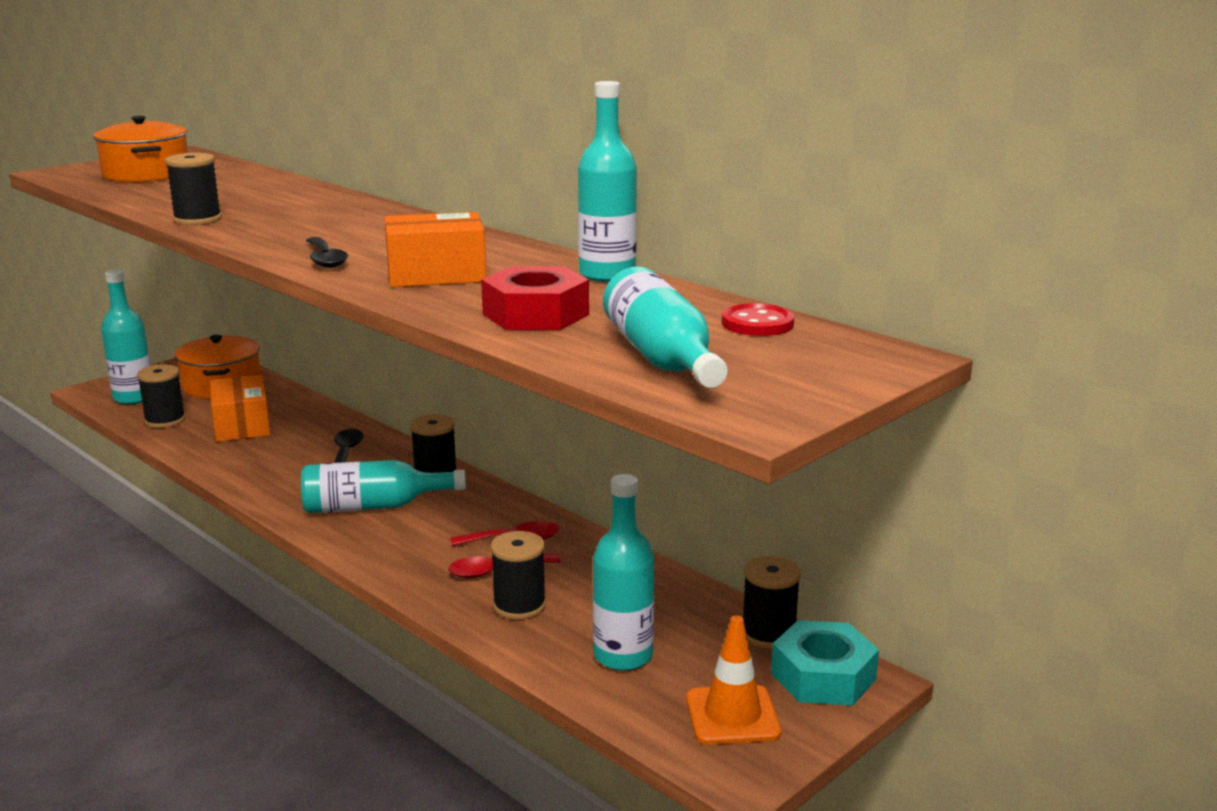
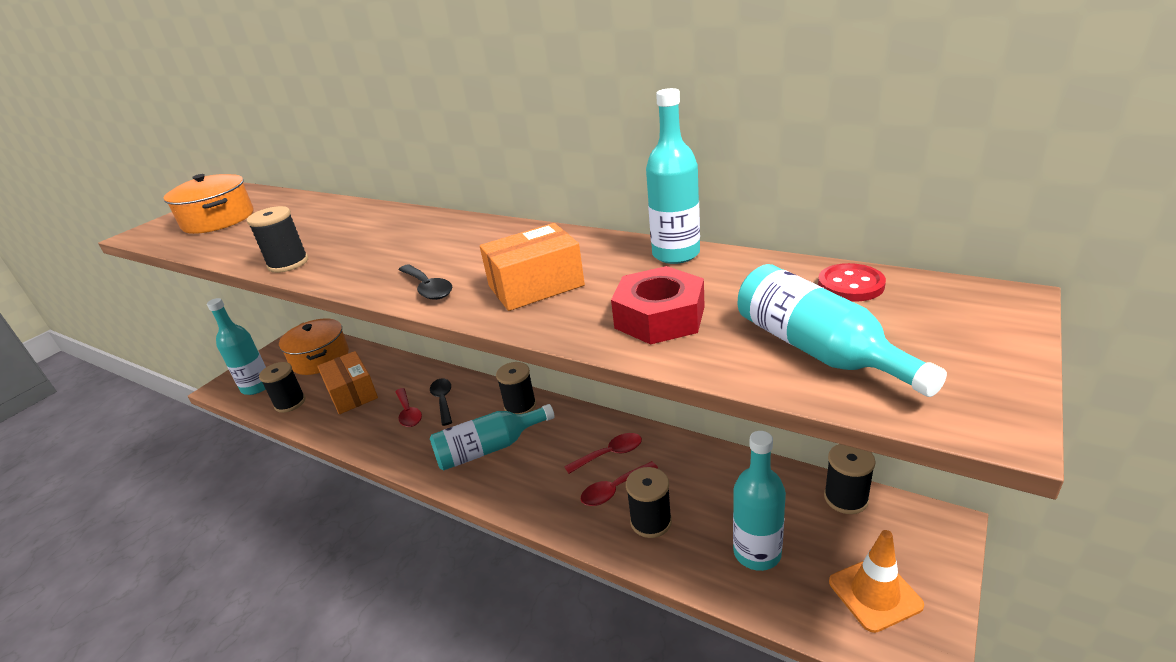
camera: 10 degrees left, 10 degrees up
turquoise nut [771,620,879,706] -> none
none -> red spoon [395,388,422,427]

